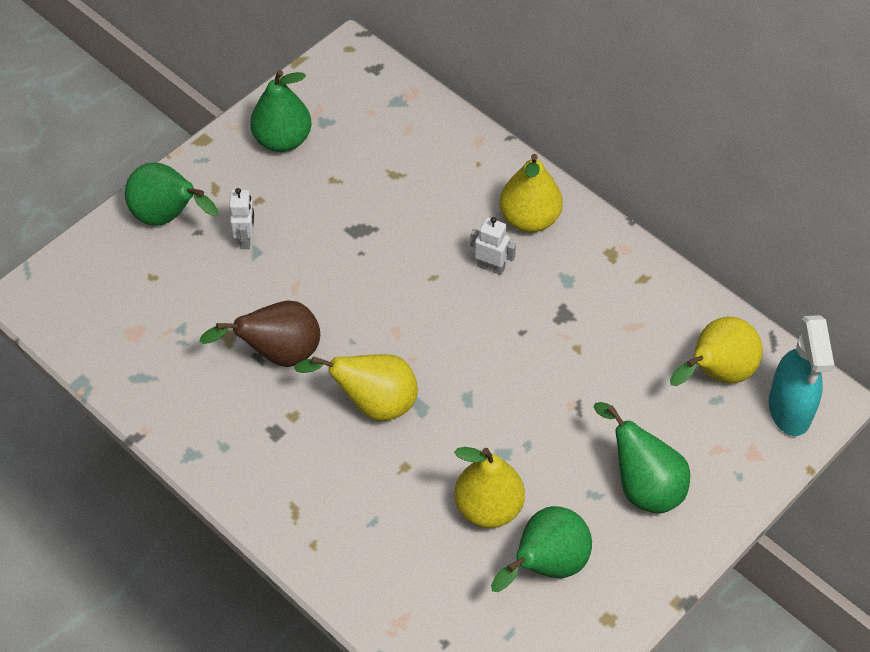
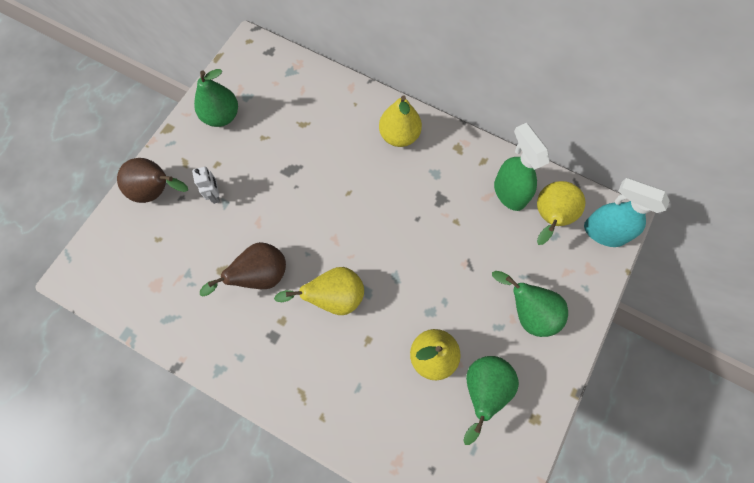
camera: 15 degrees left, 15 degrees up
green pear [125,163,218,226] -> brown pear [117,158,188,203]
white robot [470,217,516,275] -> none
turquoise spray bottle [769,315,834,436] -> turquoise spray bottle turned 135 degrees clockwise [584,178,670,247]
none -> green spray bottle [494,123,550,211]

